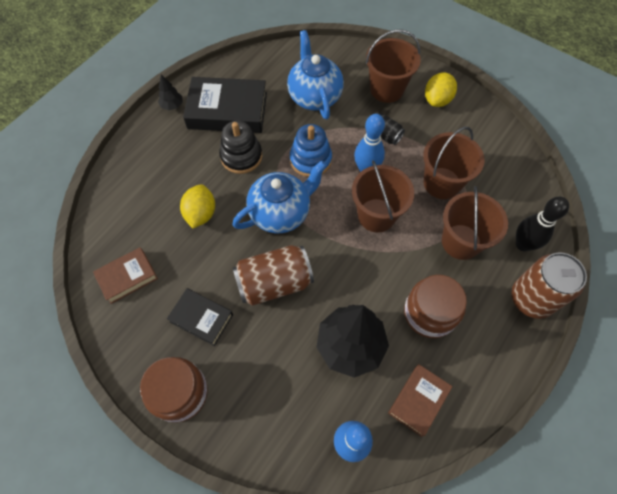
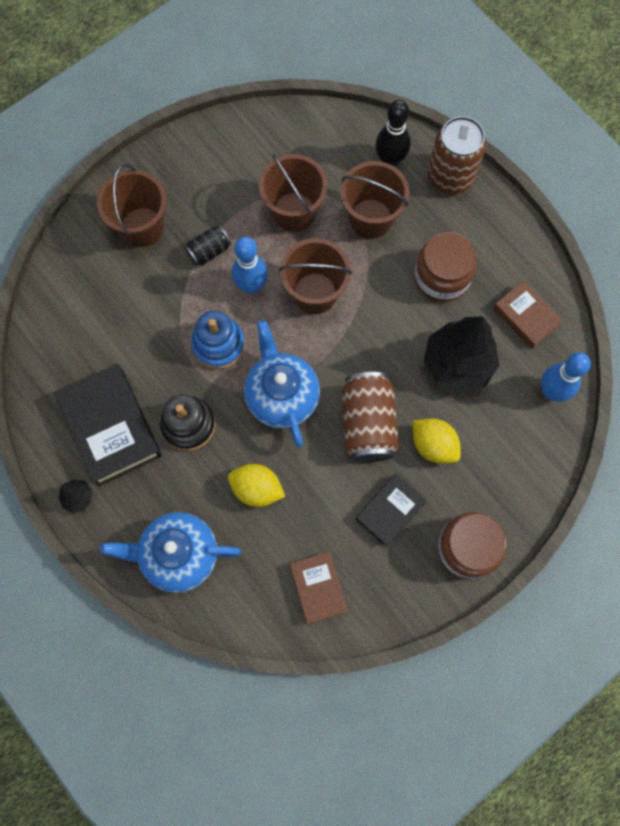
camera: 75 degrees left, 10 degrees up
black book [183,77,267,133] -> black book turned 45 degrees counterclockwise [54,364,162,486]
blue teapot [287,30,344,119] -> blue teapot moved to [100,512,241,593]
yellow lemon [425,72,457,107] -> yellow lemon moved to [413,418,461,464]

